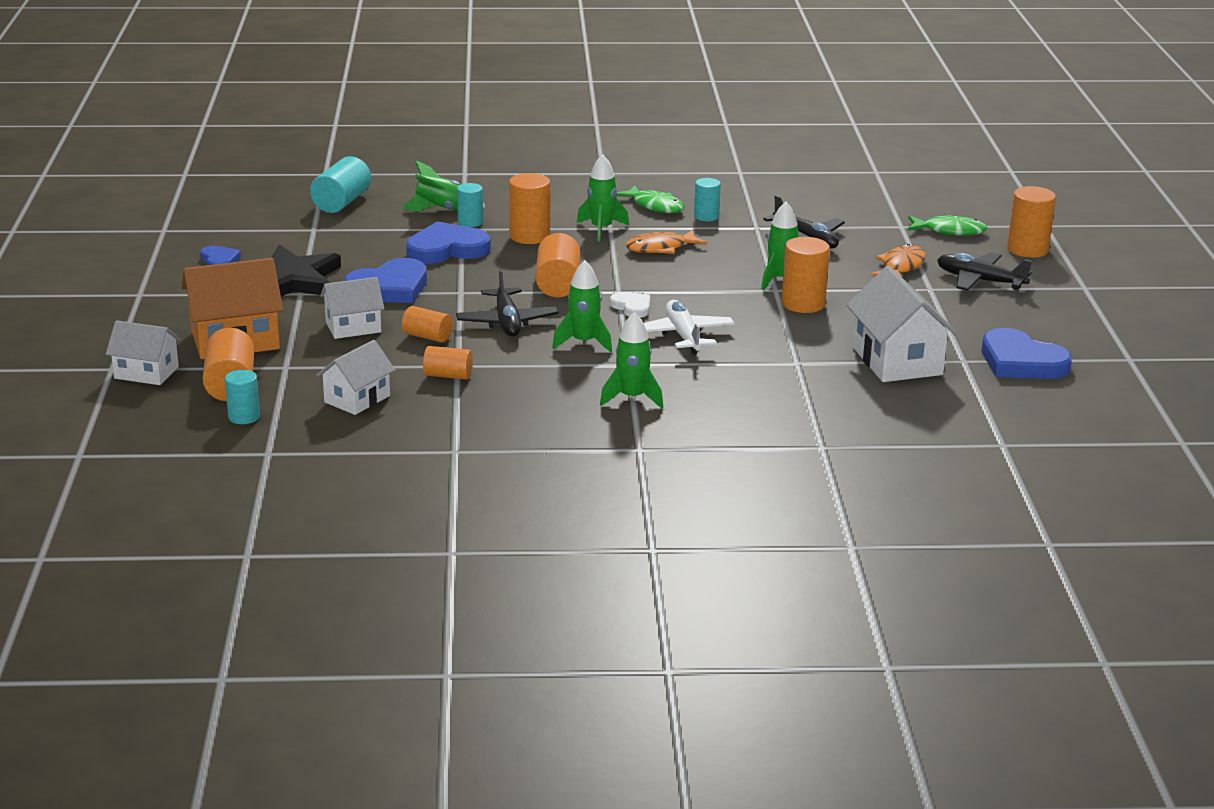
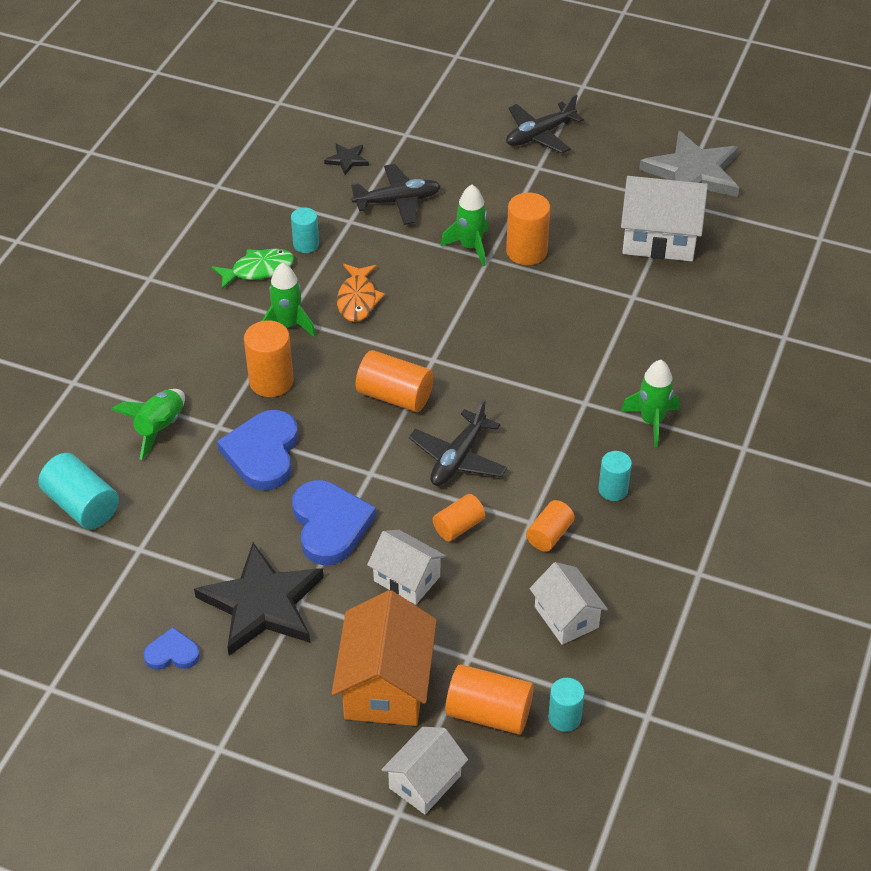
camera: 65 degrees left, 20 degrees up
white house [320,277,384,339] -> white house turned 60 degrees counterclockwise [367,530,446,605]
black plane [456,269,559,337] -> black plane turned 105 degrees clockwise [409,399,507,486]
turquoise cylinder [457,183,483,227] -> turquoise cylinder moved to [598,451,632,501]
green rocket [552,260,612,353] -> none
white heart [610,292,650,318] -> none
white plane [644,300,734,355] -> none
orange fish [871,244,926,277] -> none
green fish [907,215,987,236] -> none
blue heart [982,328,1072,379] -> grey star [639,131,739,197]
orange cylinder [1007,186,1056,258] -> none
none -> black star [324,144,369,175]

